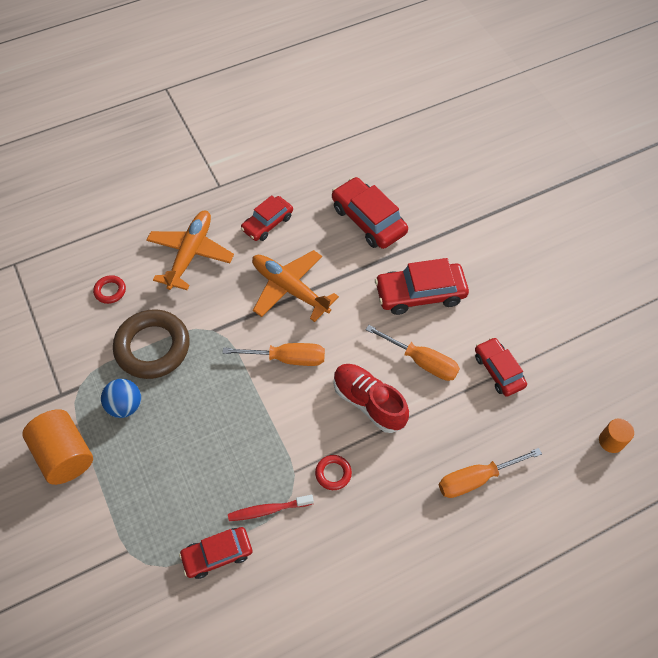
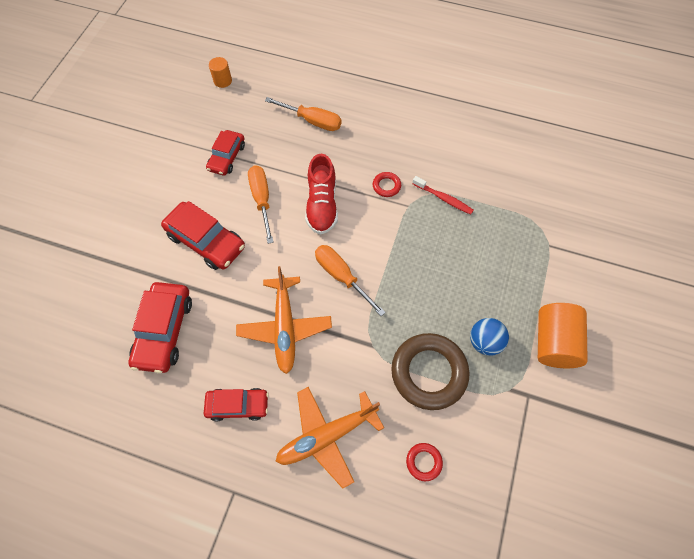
camera: 135 degrees left, 5 degrees up
red car [179,527,252,579] -> none

